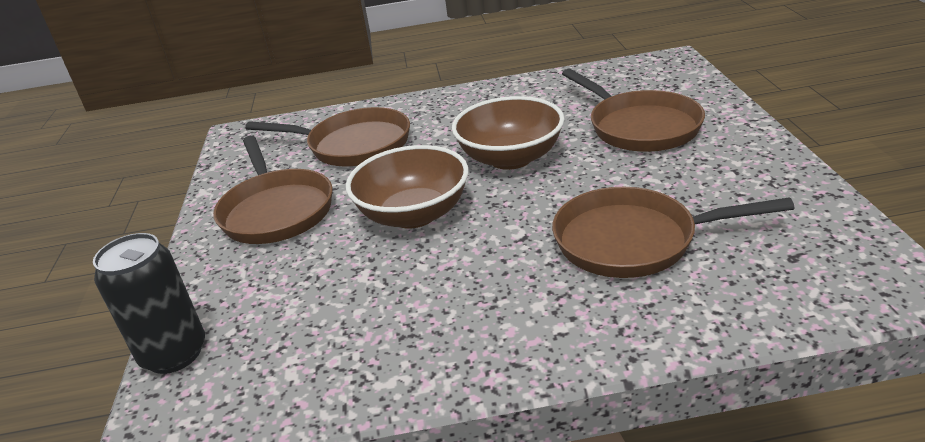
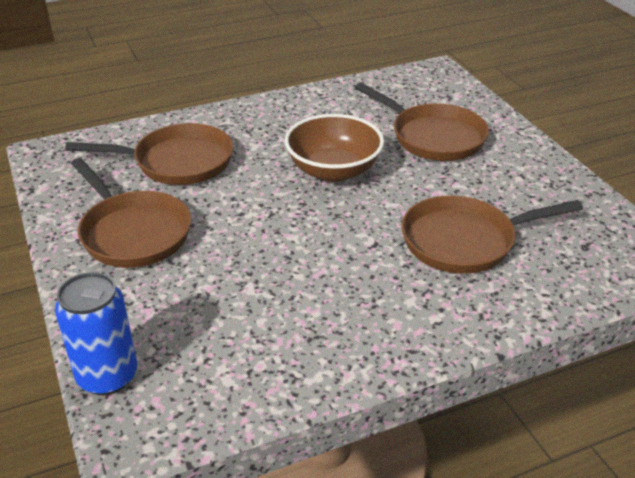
camera: 20 degrees left, 5 degrees up
black can [93,233,205,374] -> blue can [55,272,137,395]
brown bowl [346,145,468,229] -> none

